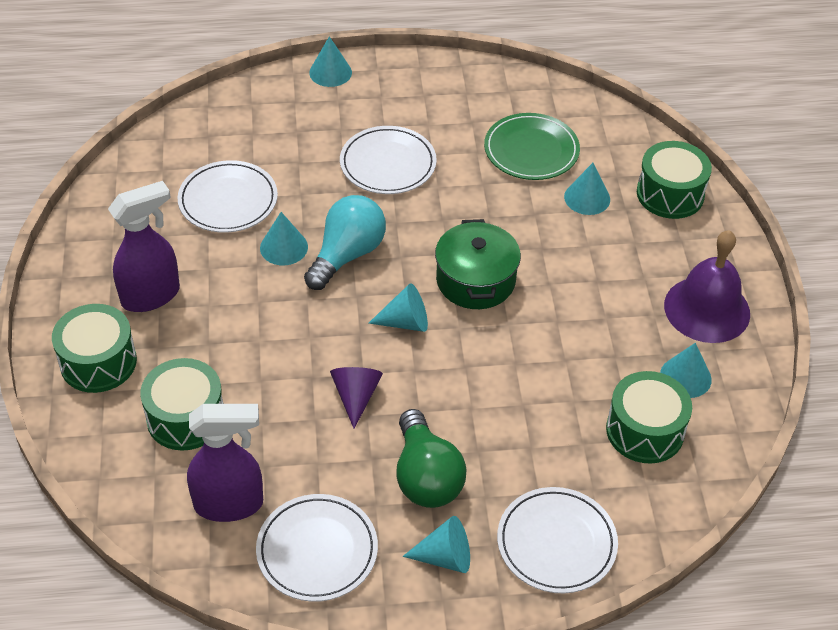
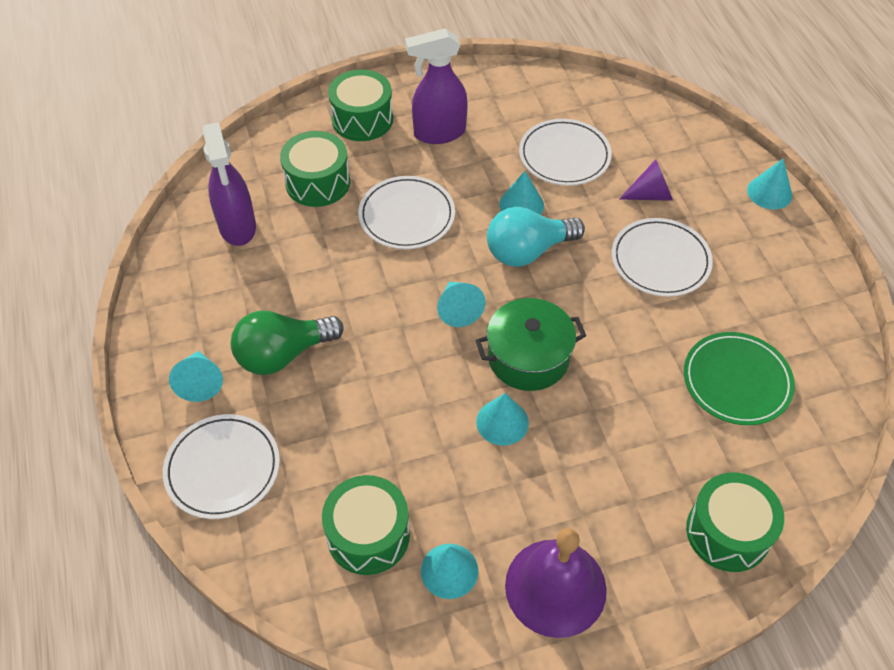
camera: 80 degrees right, 5 degrees up
purple spray bottle [108,181,180,312] -> purple spray bottle turned 120 degrees clockwise [405,28,468,144]
white plate [256,494,378,602] -> white plate moved to [358,176,455,249]
turquoise light bulb [304,195,386,290] -> turquoise light bulb turned 135 degrees clockwise [487,207,585,267]
purple cone [330,367,383,428] -> purple cone moved to [619,159,673,201]
turquoise cone [564,163,610,215] -> turquoise cone moved to [476,393,529,446]

